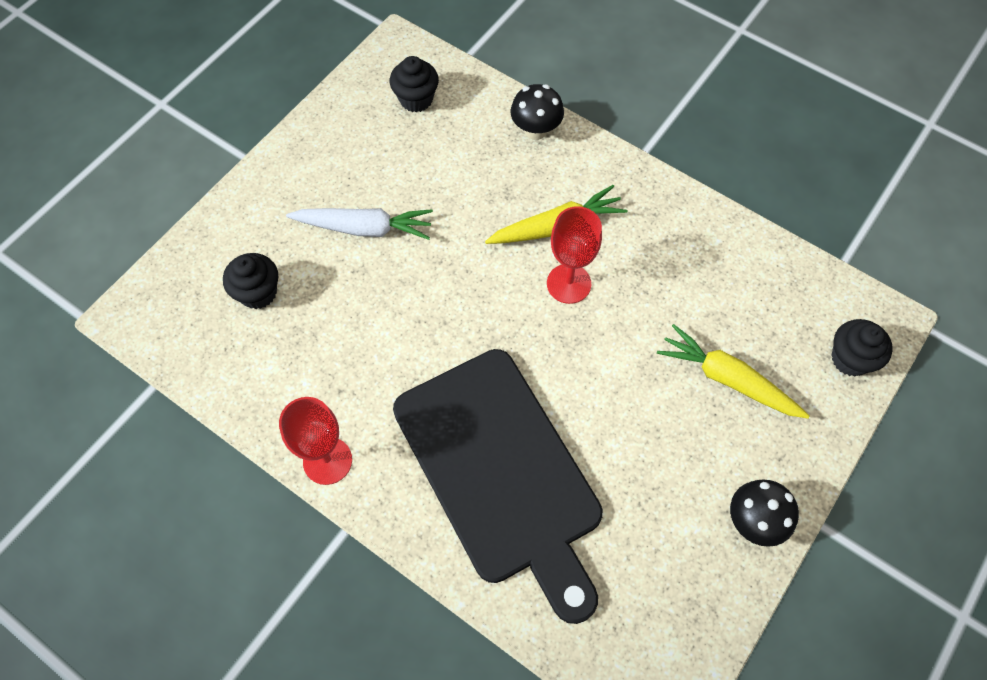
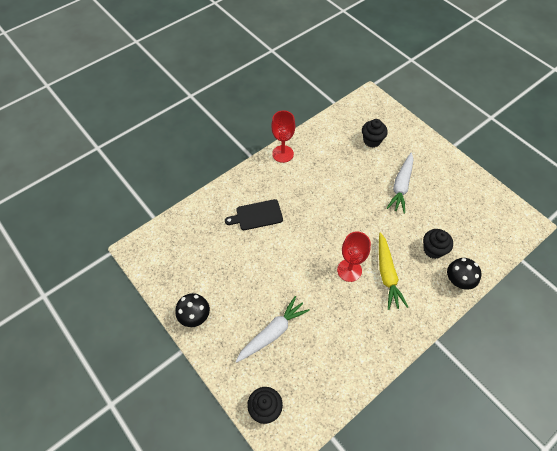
camera: 105 degrees right, 5 degrees down
black cupcake [390,56,439,112] -> black cupcake moved to [423,229,453,259]
black cutting board [393,349,603,624] -> black cutting board [225,199,283,230], size x0.43
yellow carrot [657,324,810,419] -> white carrot [236,296,310,362]

